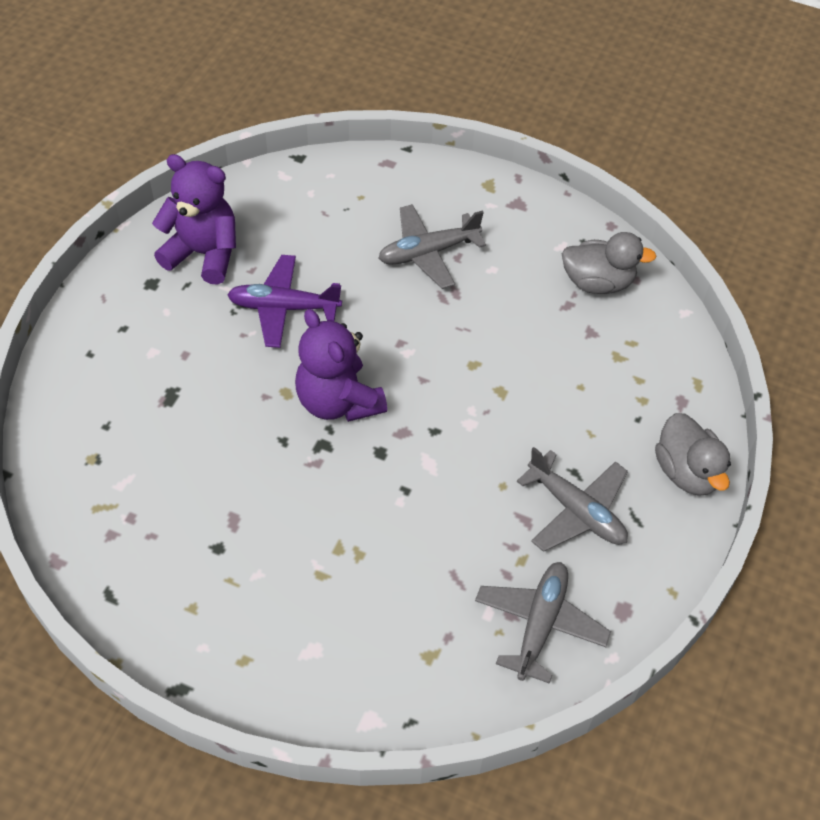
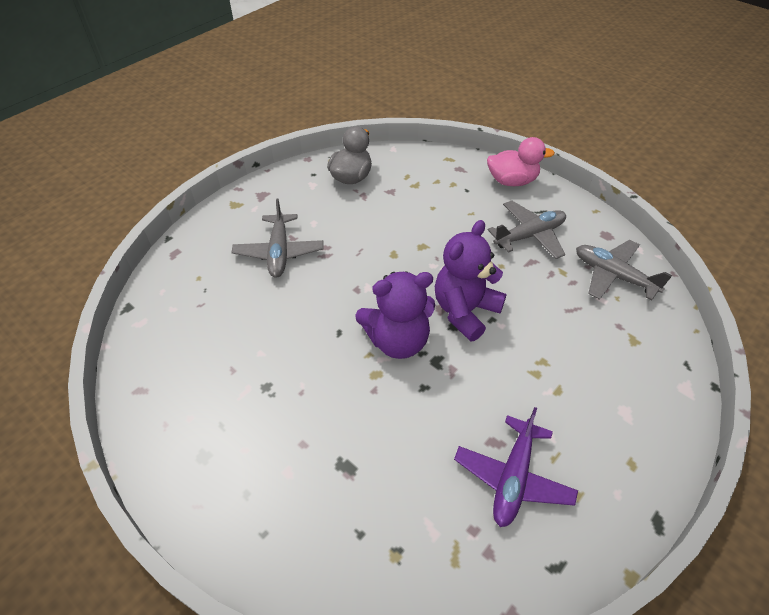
camera: 70 degrees left, 5 degrees down
purple teddy bear [152,154,236,285] -> purple teddy bear moved to [435,220,507,342]
purple plane [227,255,342,348] -> purple plane moved to [454,407,578,527]
grey duck [655,413,731,496] -> pink duck [487,137,555,186]

